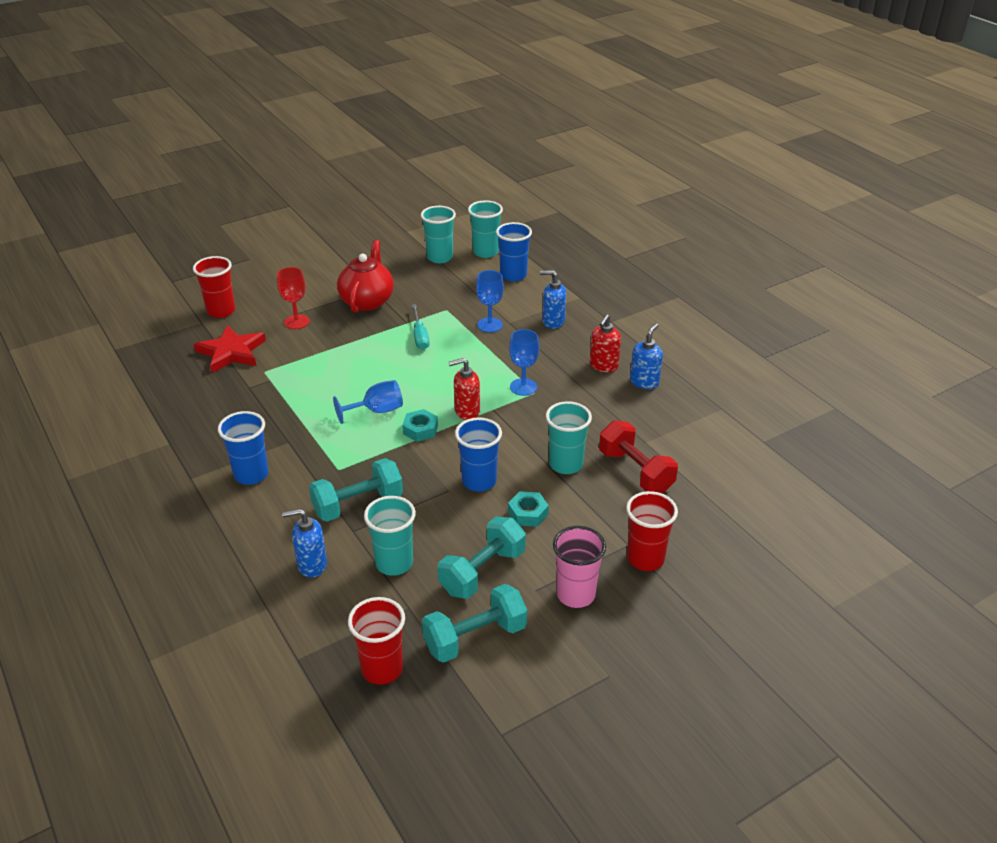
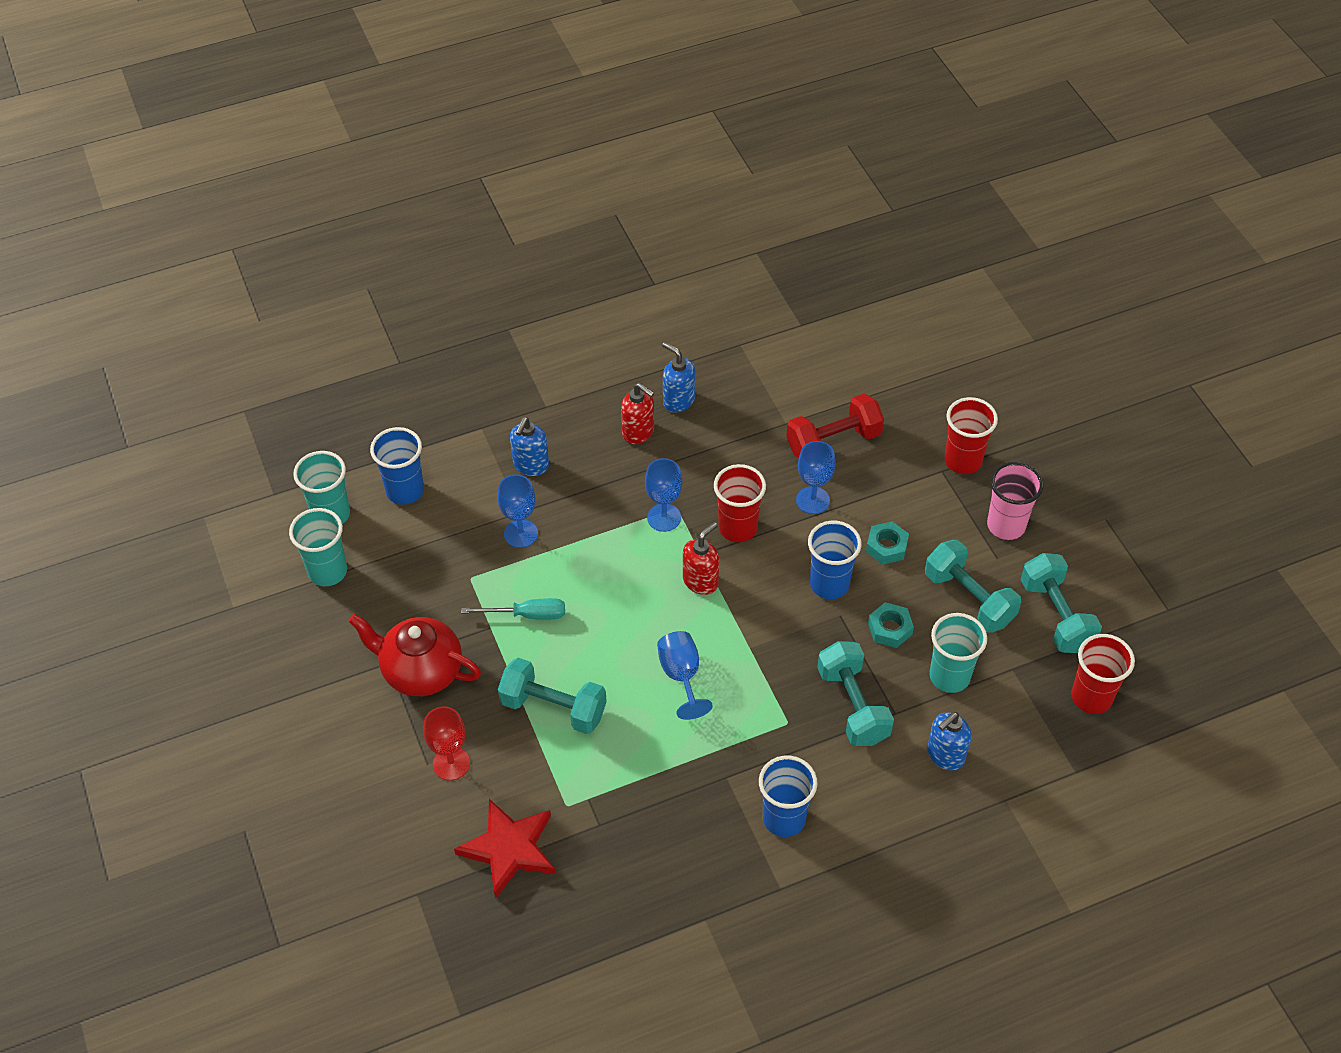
camera: 80 degrees left, 15 degrees up
red cup [193,256,235,318] -> red cup moved to [714,464,766,542]
blue soap dispenser [282,508,327,578] -> blue soap dispenser turned 45 degrees clockwise [927,712,972,770]
turquoise nut [402,409,438,442] -> turquoise nut moved to [868,602,914,648]
red soap dispenser [449,358,480,420] -> red soap dispenser turned 135 degrees counterclockwise [683,522,719,595]
turquoise cup [546,401,592,474] -> blue goblet [796,441,835,514]
none -> turquoise dumbbell [498,658,607,734]

